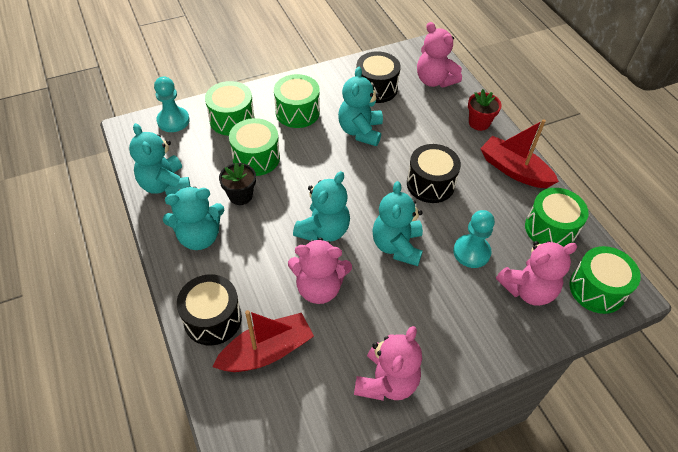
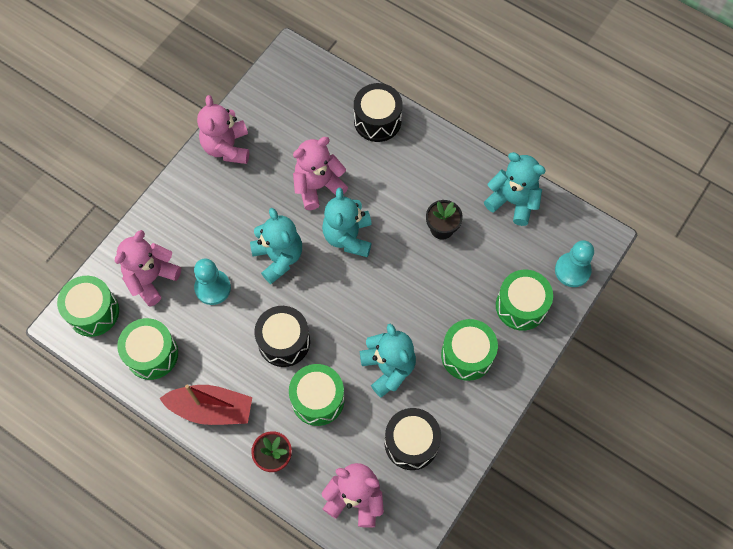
camera: 150 degrees right, 15 degrees up
turquoise teddy bear [163,187,224,250] -> none
red boat [212,310,314,372] -> none
green drum [229,118,280,176] -> green drum moved to [289,364,345,426]

